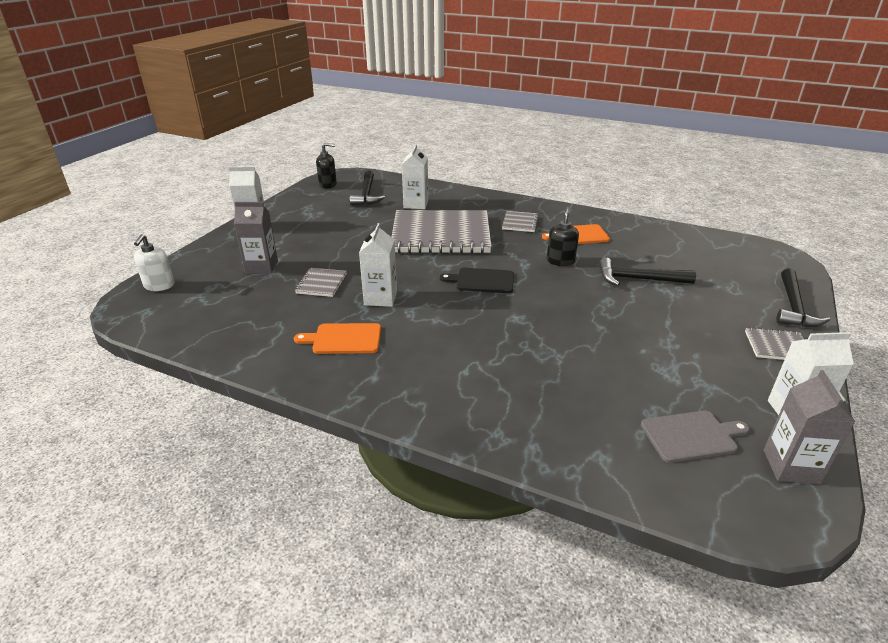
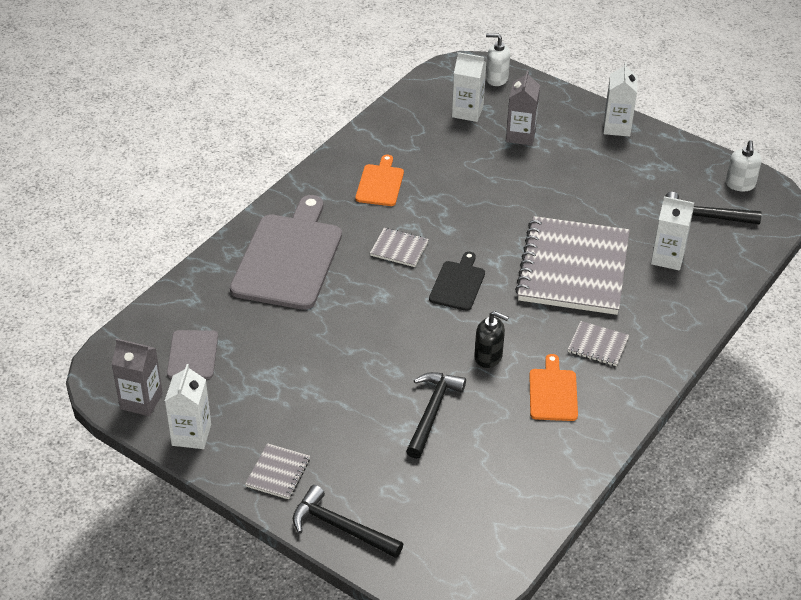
camera: 100 degrees right, 10 degrees up
grey notebook [295,268,347,297] -> grey notebook moved to [370,228,429,267]
black soap dispenser [316,143,337,188] -> white soap dispenser [726,140,762,191]
white carton [359,223,397,307] -> white carton moved to [452,52,486,122]
none -> grey cutting board [230,195,342,310]

